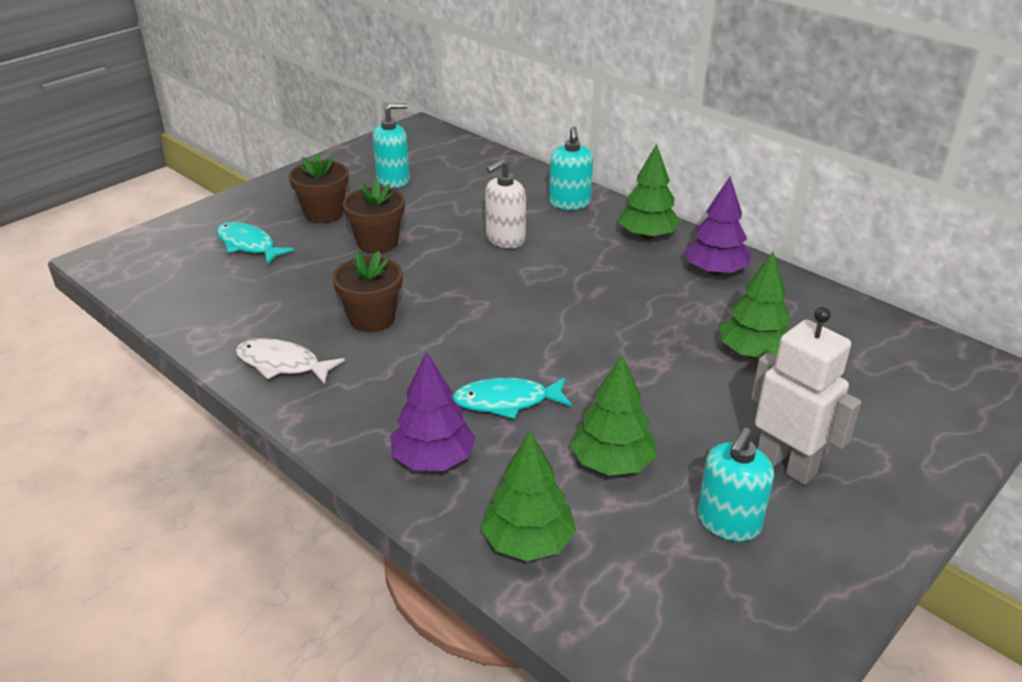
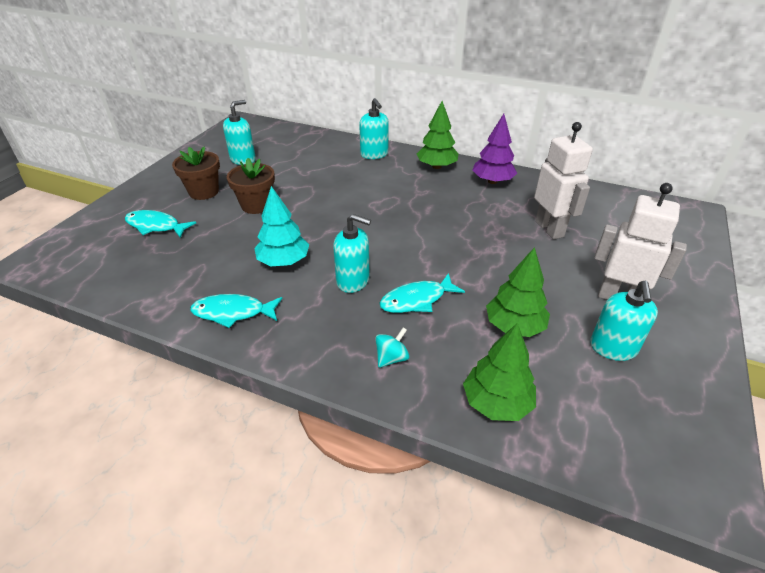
camera: 20 degrees left, 5 degrees up
white fish [236,338,345,385] -> turquoise fish [190,294,283,328]
brown flower pot [332,251,403,332] -> turquoise tree [255,186,309,266]
purple tree [391,351,476,471] -> turquoise spinning top [375,327,410,368]
white soap dispenser [485,159,526,248] -> none
green tree [720,252,791,358] -> white robot [534,122,593,239]
none -> turquoise soap dispenser [333,214,371,293]

